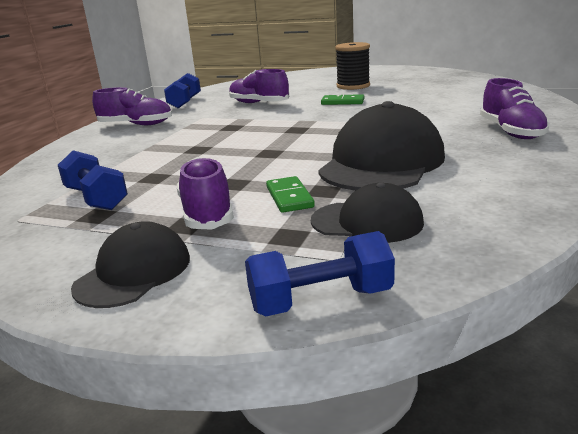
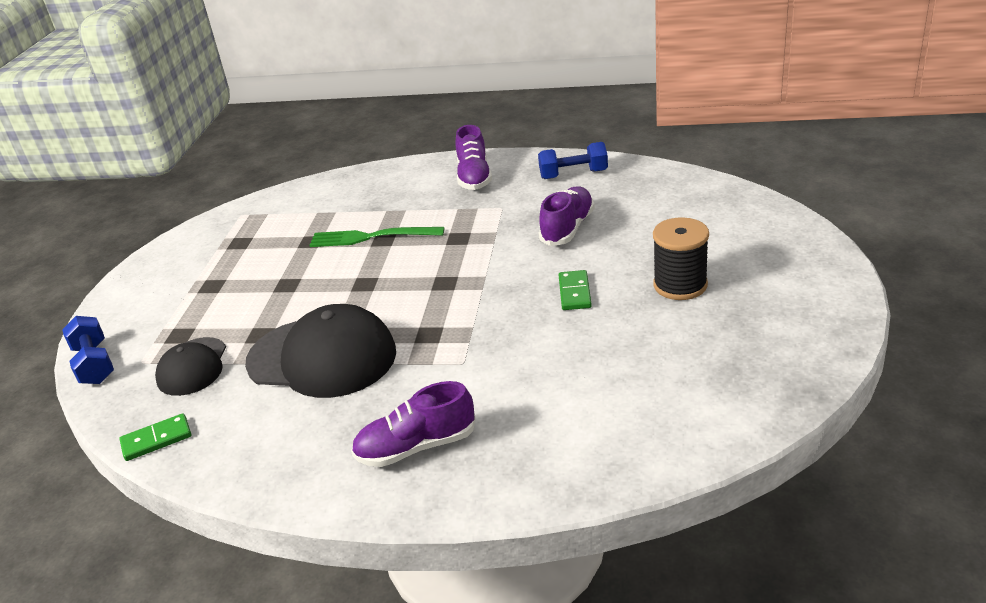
camera: 80 degrees right, 10 degrees up
blue dumbbell [58,150,128,210] -> none
black cap [71,221,190,308] -> none
purple shoe [177,157,234,230] -> none
green domino [266,176,315,213] -> green domino moved to [119,413,191,461]
none -> green fork [309,227,444,247]

